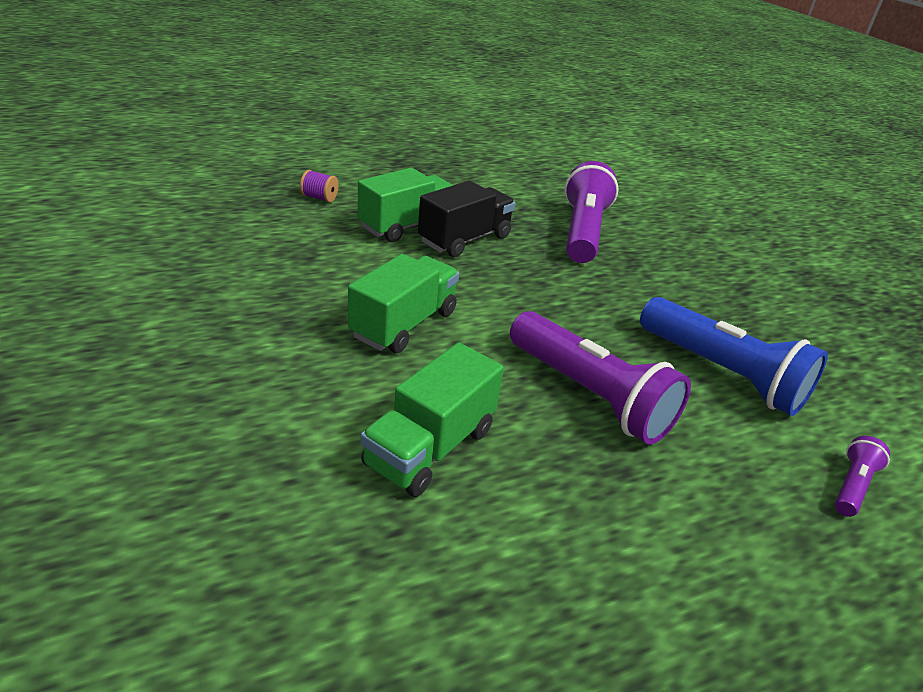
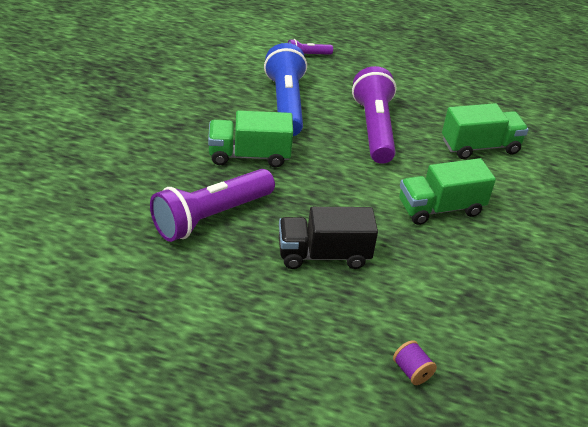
camera: 140 degrees left, 5 degrees up
green truck [358,168,453,242] -> green truck moved to [208,110,293,168]

